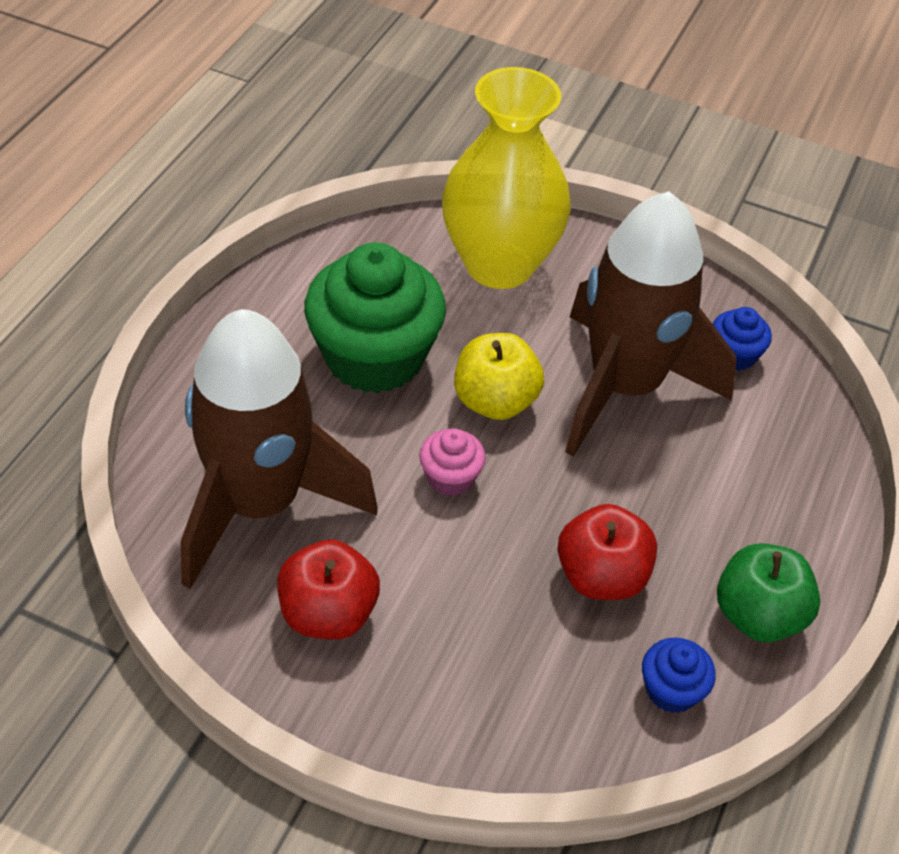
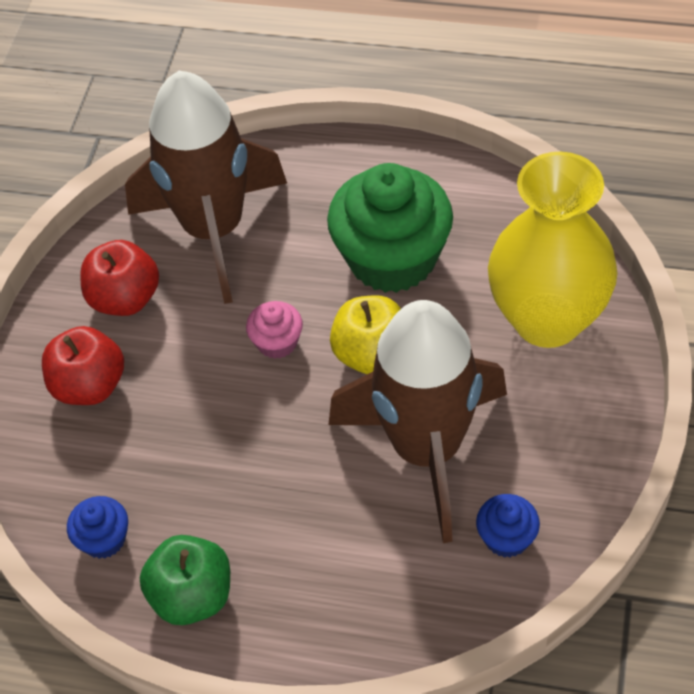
camera: 85 degrees right, 5 degrees up
red apple [558,504,657,600] -> red apple moved to [42,326,124,405]

